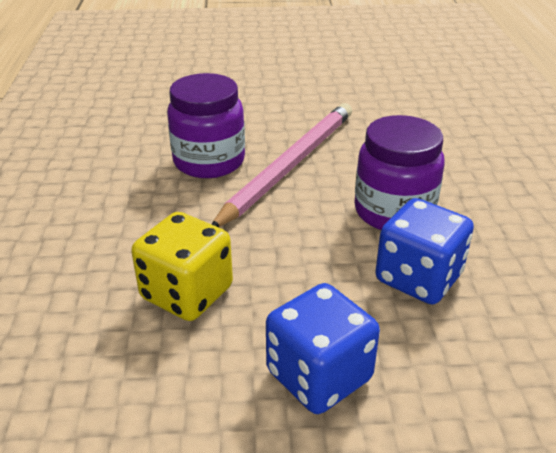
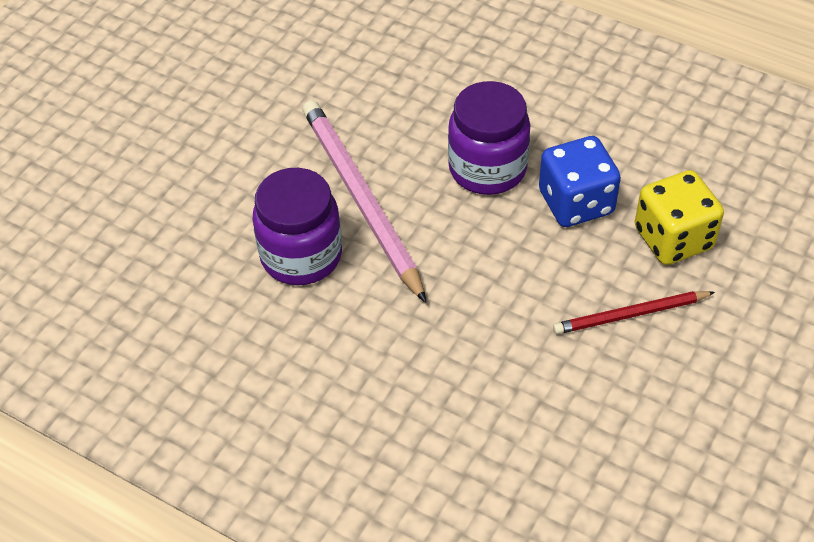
camera: 55 degrees left, 15 degrees up
yellow dice [131,212,233,321] -> yellow dice moved to [635,170,724,265]
blue dice [266,283,380,414] -> red pencil [553,291,715,334]

